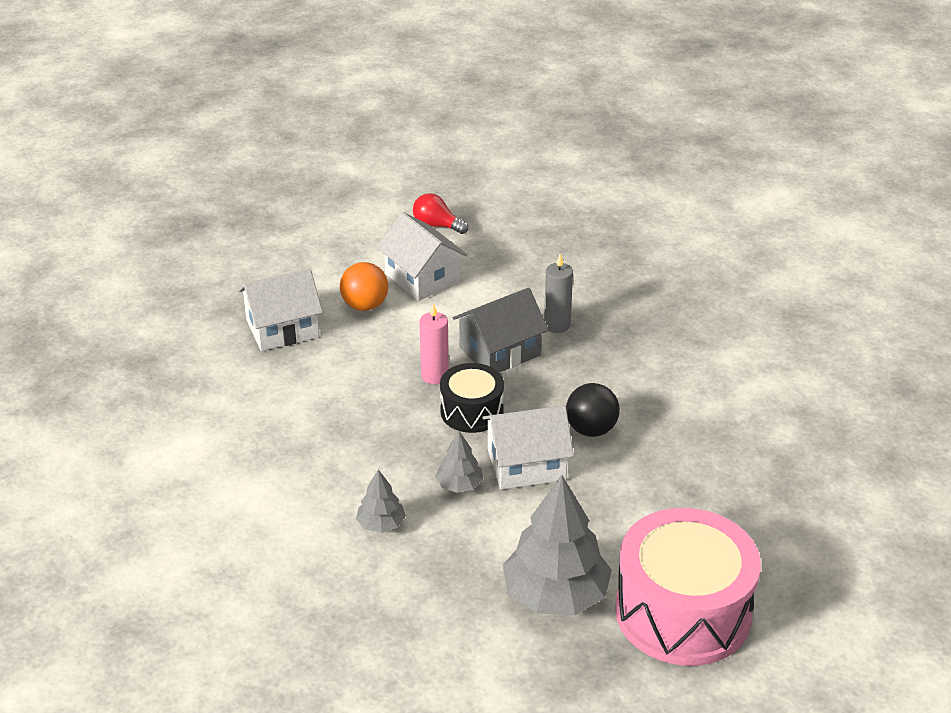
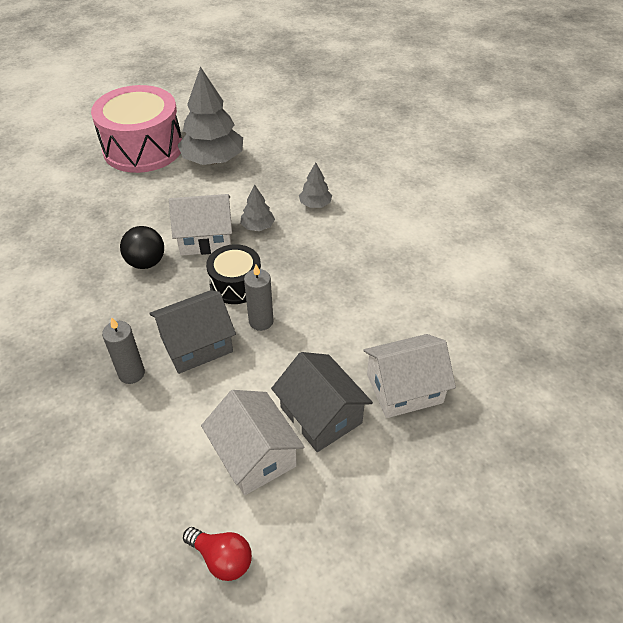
camera: 175 degrees left, 10 degrees up
orange ball [340,262,388,311] -> grey house [271,352,373,452]
pink candle [420,303,449,384] -> grey candle [244,264,273,331]

